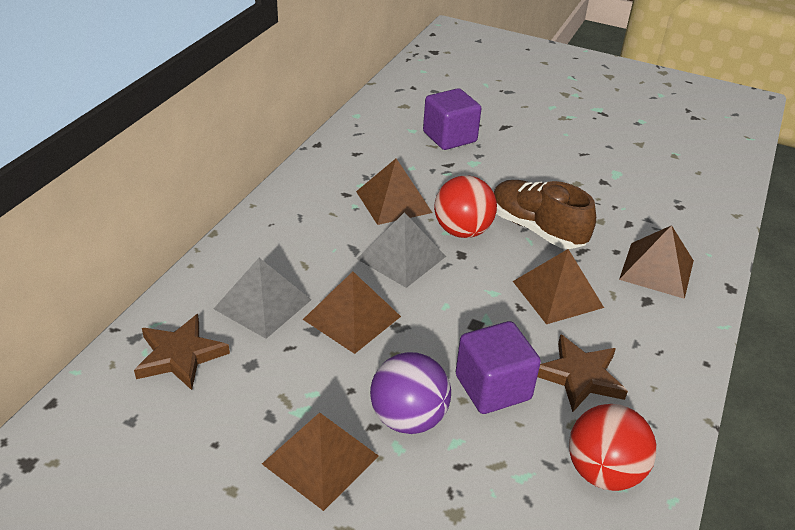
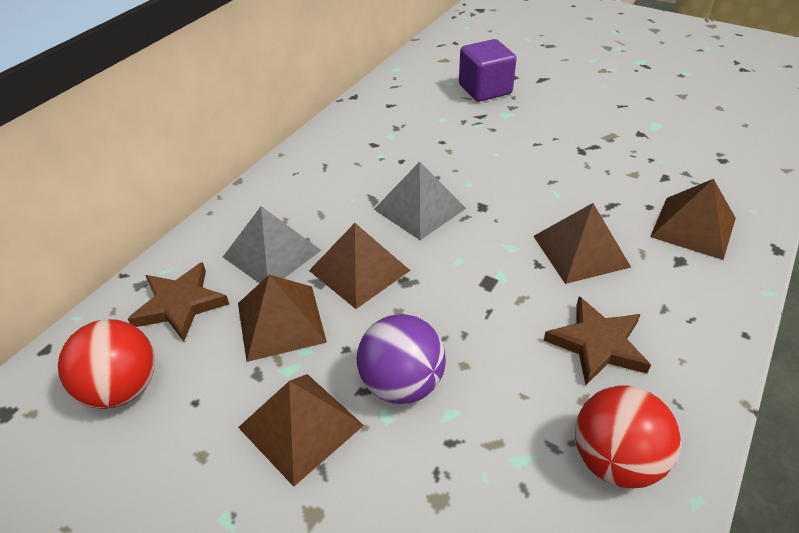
camera: 10 degrees right, 5 degrees up
brown pyramid [356,158,433,225] -> brown pyramid moved to [238,275,327,362]
red ball [434,175,497,238] -> red ball moved to [58,319,155,409]
purple cube [456,321,541,414] -> none
brown shoe [493,180,596,249] -> none

